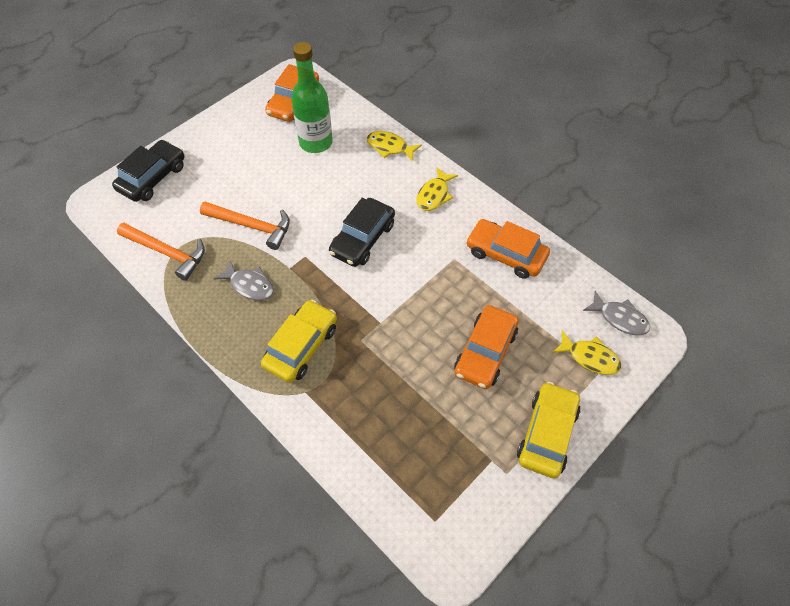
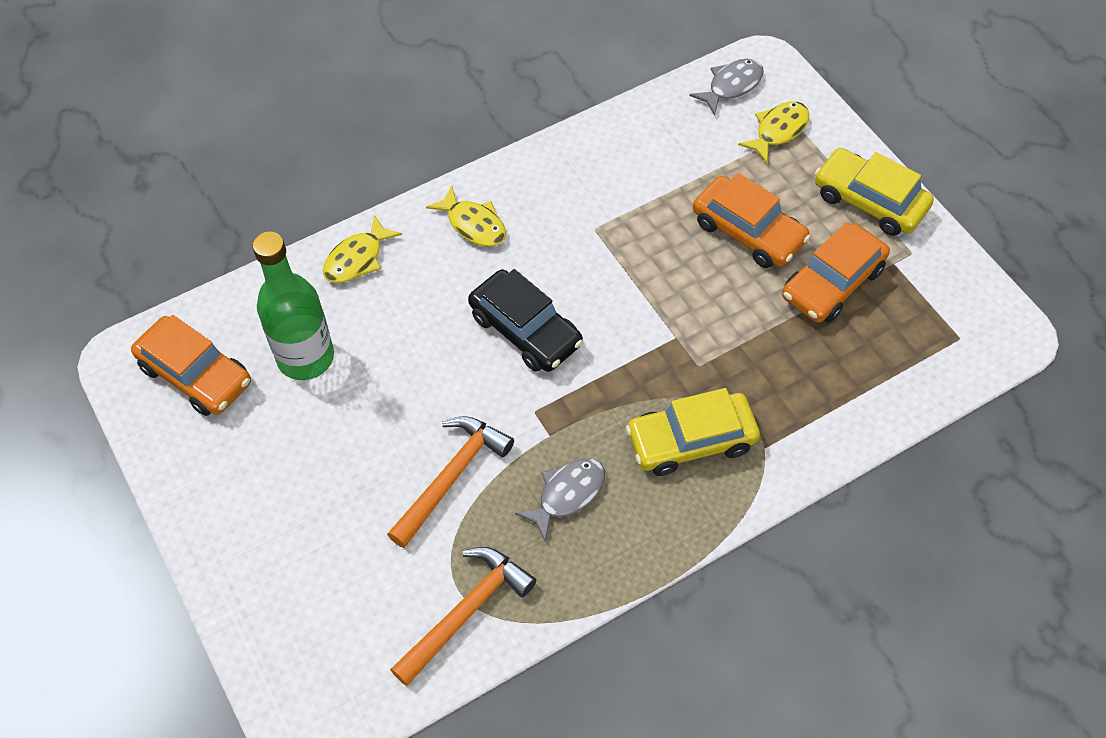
camera: 75 degrees left, 0 degrees up
black car [112,140,184,202] -> none
yellow car [261,300,337,383] -> yellow car turned 60 degrees counterclockwise [626,388,760,476]
orange car [466,219,550,279] -> orange car moved to [782,222,890,323]

